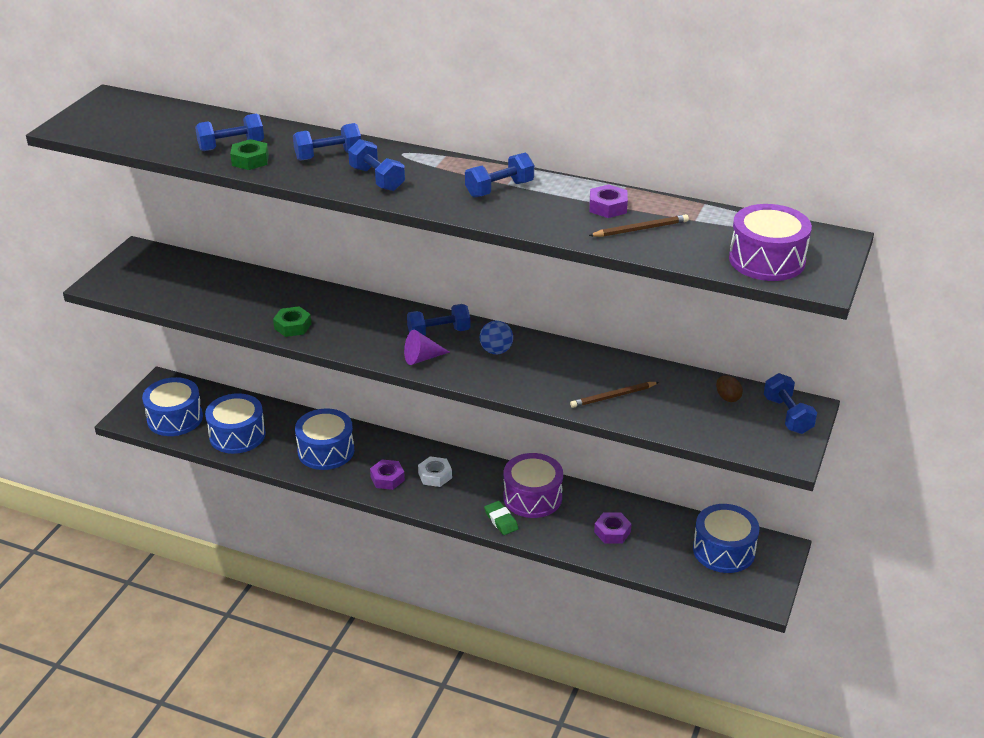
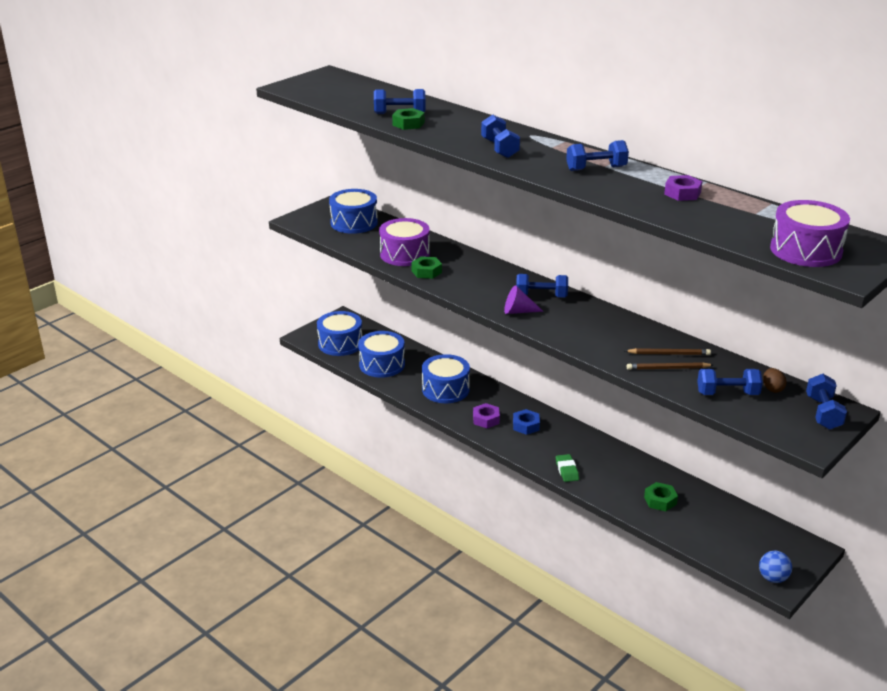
camera: 20 degrees right, 5 degrees down
blue dumbbell [293,123,361,161] -> blue dumbbell moved to [697,369,763,395]
white nut [418,456,452,487] -> blue nut [513,409,540,435]
blue ball [480,321,513,354] -> blue ball moved to [759,551,792,583]
purple drum [503,453,563,518] -> purple drum moved to [379,218,430,266]
brown pencil [589,214,689,237] -> brown pencil moved to [625,348,711,355]
purple nut [594,512,631,544] -> green nut [644,482,678,511]
blue drum [693,504,759,573] -> blue drum moved to [329,189,378,234]

